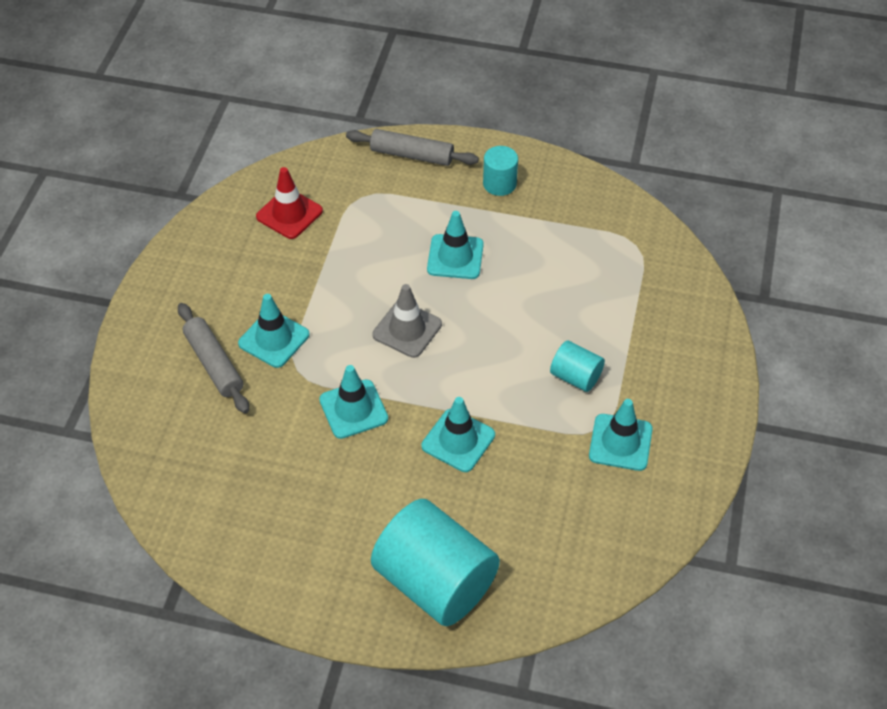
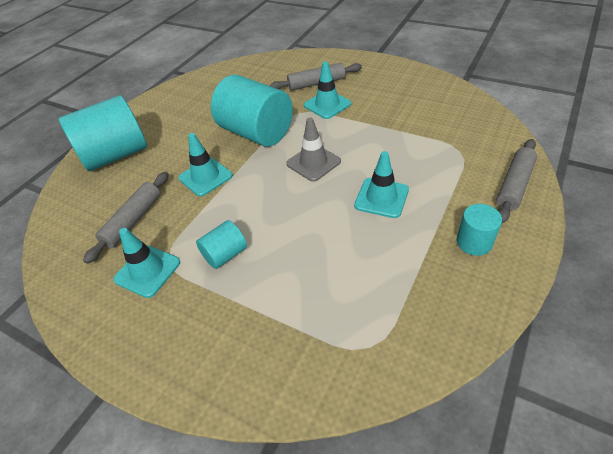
camera: 110 degrees right, 5 degrees down
red traffic cone [256,167,323,239] -> none
turquoise traffic cone [319,365,388,439] -> turquoise cylinder [211,75,293,147]
none -> grey rolling pin [83,172,169,264]

